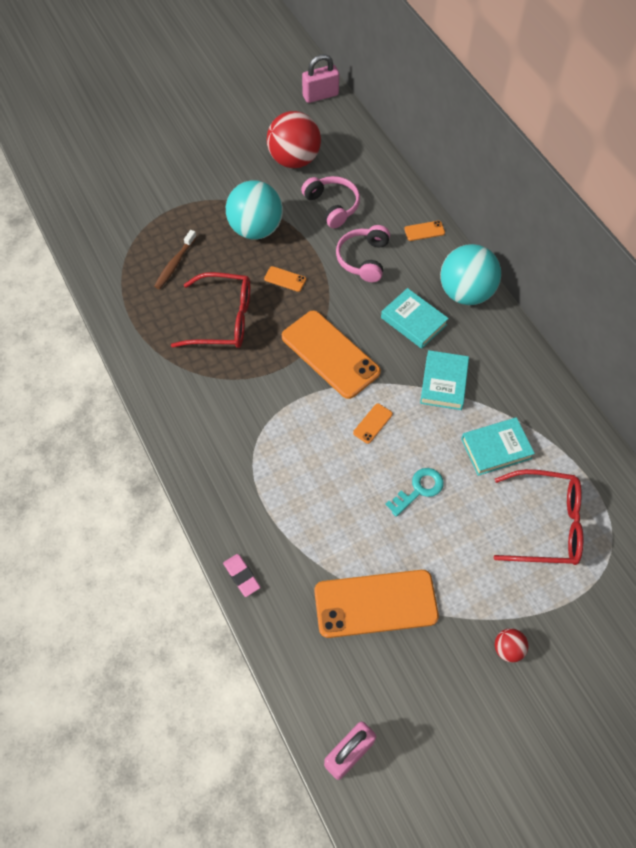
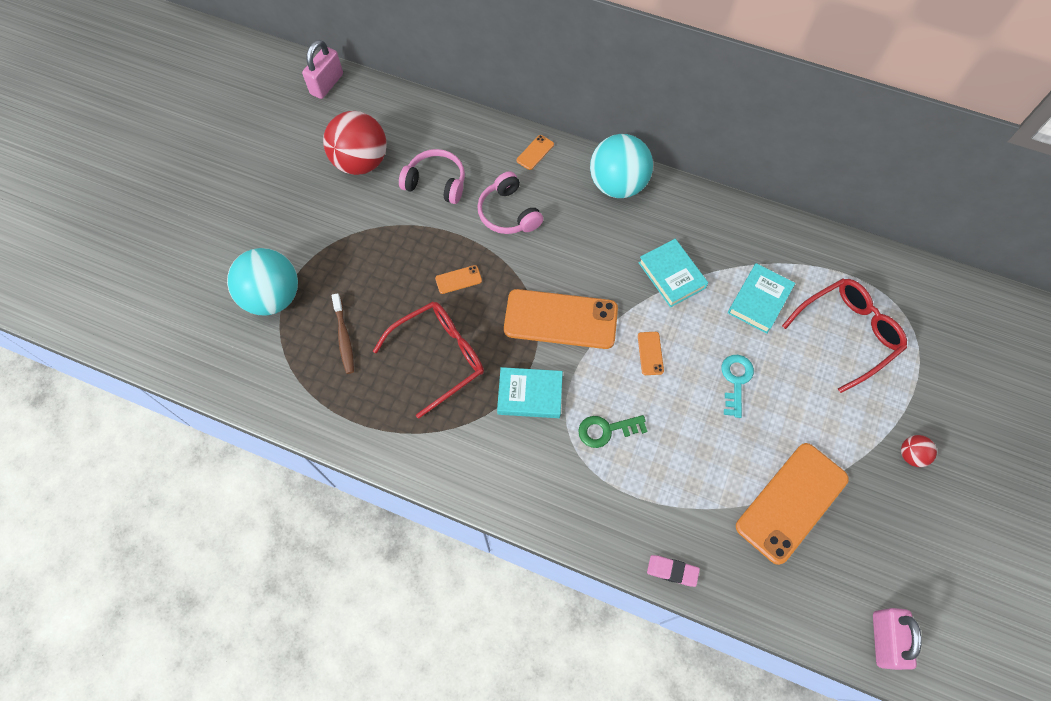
camera: 40 degrees left, 5 degrees up
turquoise ball [226,180,283,239] -> turquoise ball moved to [227,248,298,315]
turquoise book [381,288,449,349] -> turquoise book moved to [497,367,563,418]
none -> green key [578,415,647,448]

